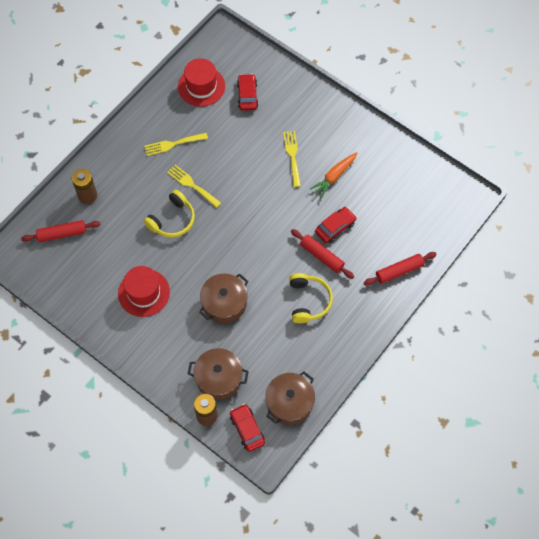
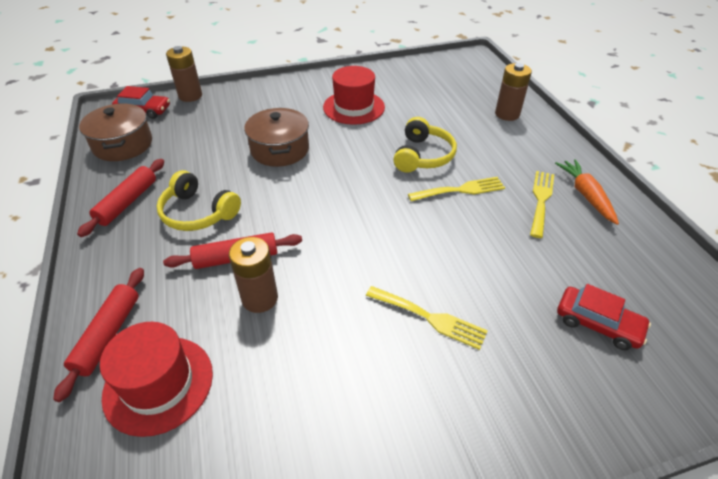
camera: 125 degrees right, 20 degrees down
red rolling pin [21,220,101,242] -> red rolling pin moved to [77,159,164,237]
yellow headphones [144,190,195,237] -> yellow headphones turned 150 degrees counterclockwise [393,117,457,172]
red hat [178,58,225,107] -> red hat moved to [100,322,213,437]
brown pot [188,348,249,400] -> none
orange carrot [310,152,357,198] -> orange carrot moved to [555,159,619,225]
red car [315,207,357,243] -> brown battery [229,237,278,313]

